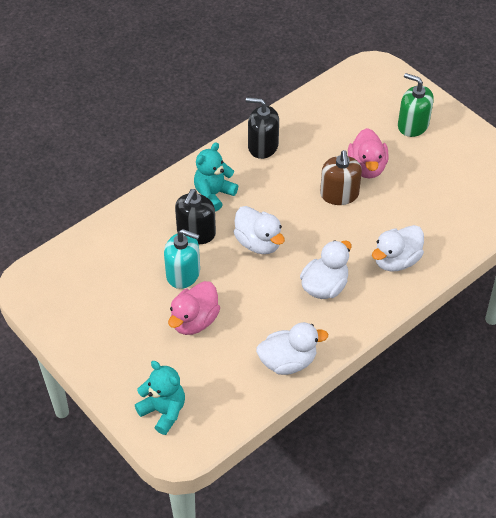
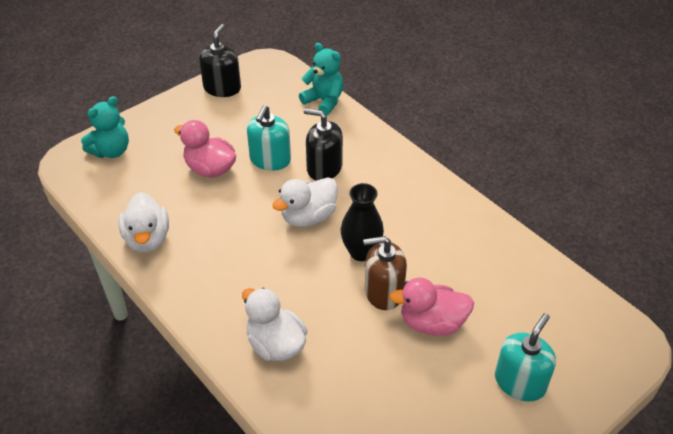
camera: 90 degrees right, 5 degrees down
turquoise teddy bear [194,142,238,212] -> turquoise teddy bear moved to [299,43,343,116]
black soap dispenser [246,97,279,159] -> black soap dispenser moved to [199,24,241,97]
white duck [300,240,351,299] -> none
green soap dispenser [398,73,434,137] -> turquoise soap dispenser [495,313,556,402]
none -> black vase [341,183,384,261]

